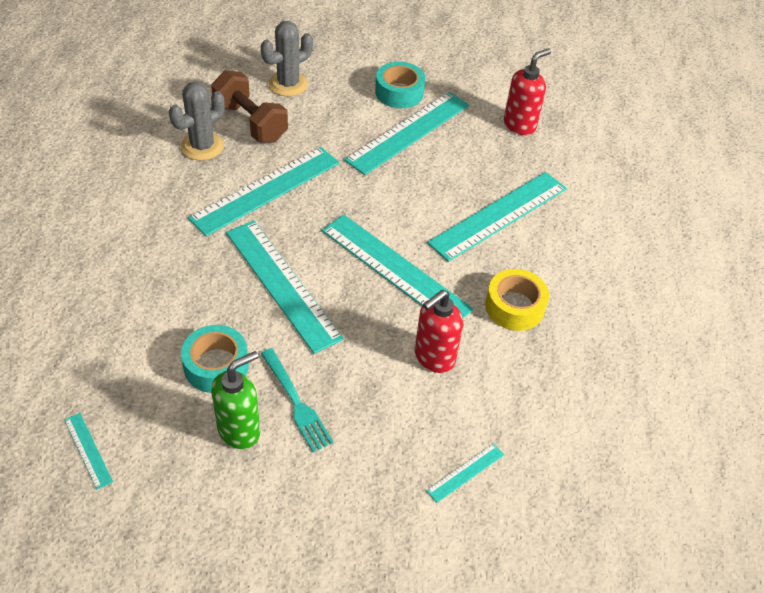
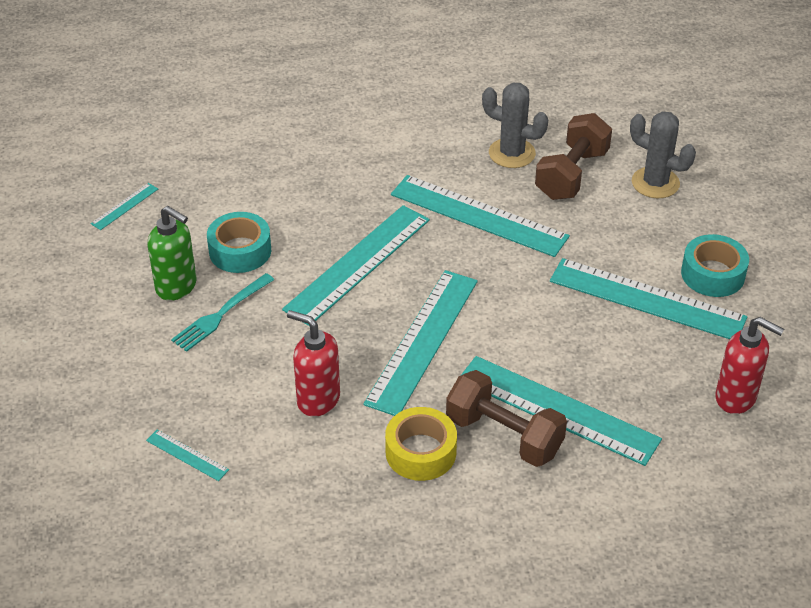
camera: 75 degrees right, 5 degrees down
none -> brown dumbbell [446,370,567,467]

